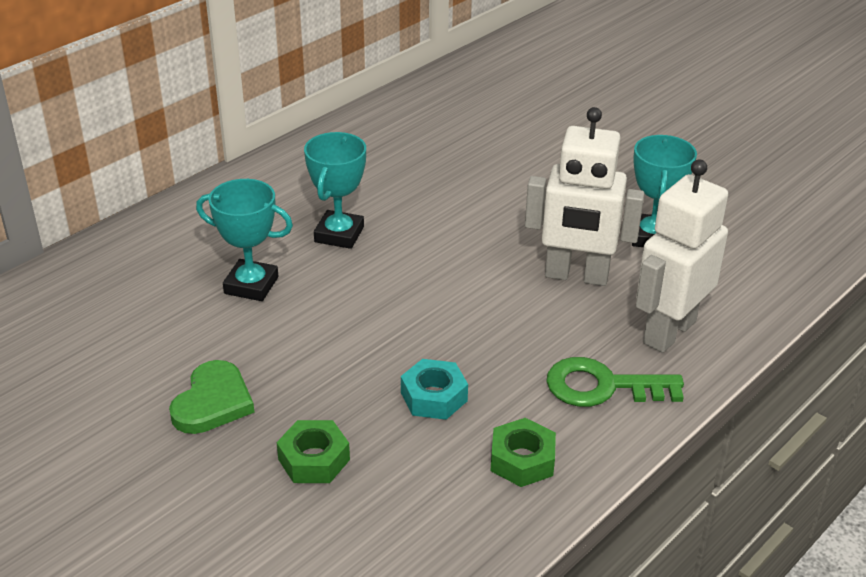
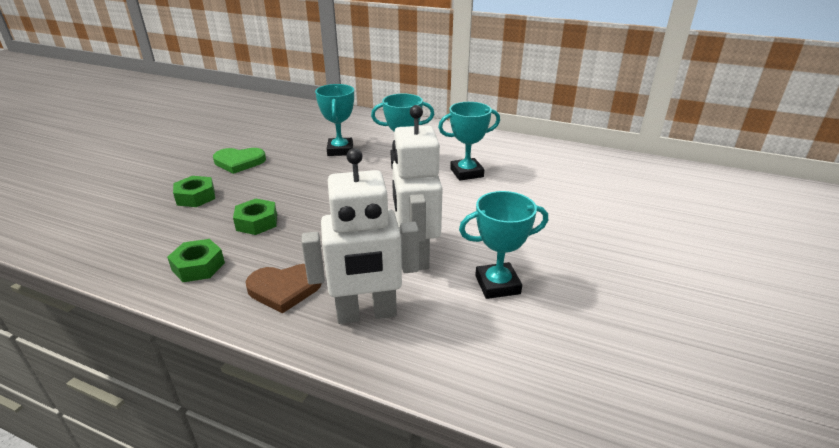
camera: 70 degrees right, 5 degrees down
turquoise nut [401,359,468,420] -> green nut [233,199,277,235]
green key [546,357,684,407] -> brown heart [246,264,322,314]
white robot [636,159,728,353] -> white robot turned 150 degrees clockwise [302,148,419,324]
none -> turquoise trophy [438,102,500,181]

